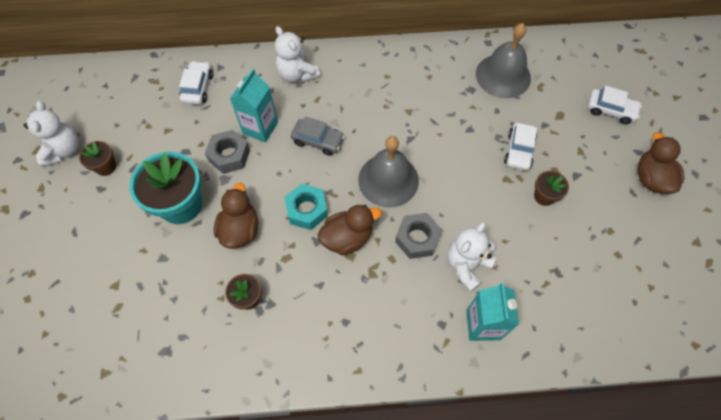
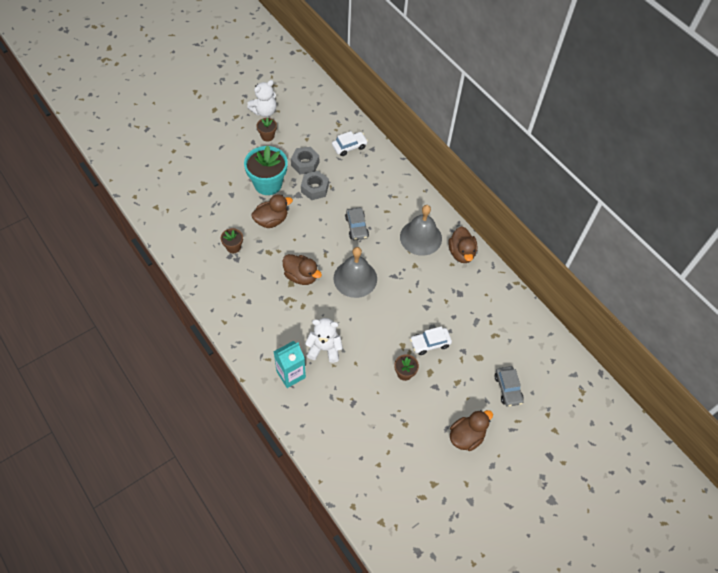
camera: 55 degrees right, 5 degrees down
turquoise carton [230,69,278,142] -> none
white teddy bear [275,26,320,83] -> none
turquoise nut [284,184,328,230] -> none
grey nut [395,213,442,259] -> grey nut moved to [291,147,319,174]
grey bell [476,23,531,98] -> grey bell moved to [400,205,442,256]
white car [588,86,642,124] -> grey car [495,366,524,407]
none -> brown duck [448,226,477,263]

